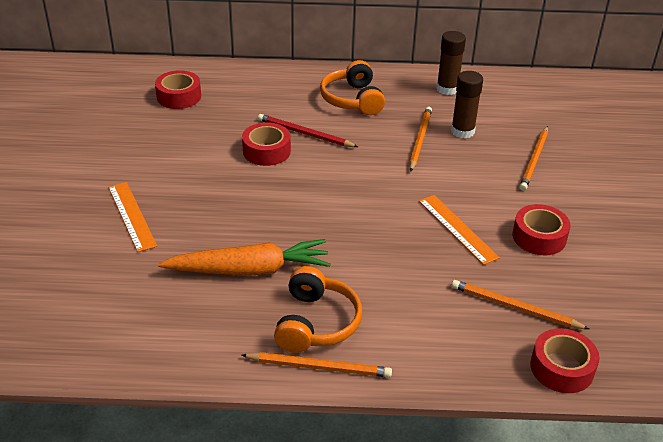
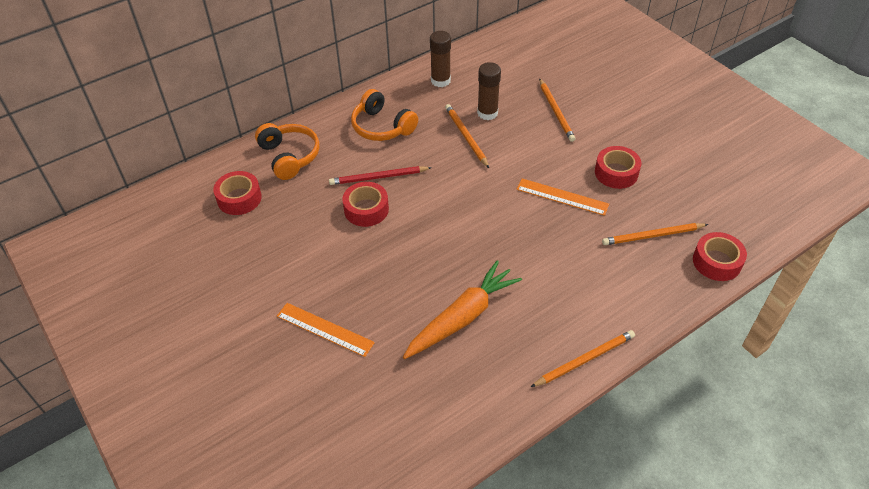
camera: 35 degrees left, 10 degrees up
orange headphones [274,266,362,353] -> orange headphones moved to [255,123,319,180]

